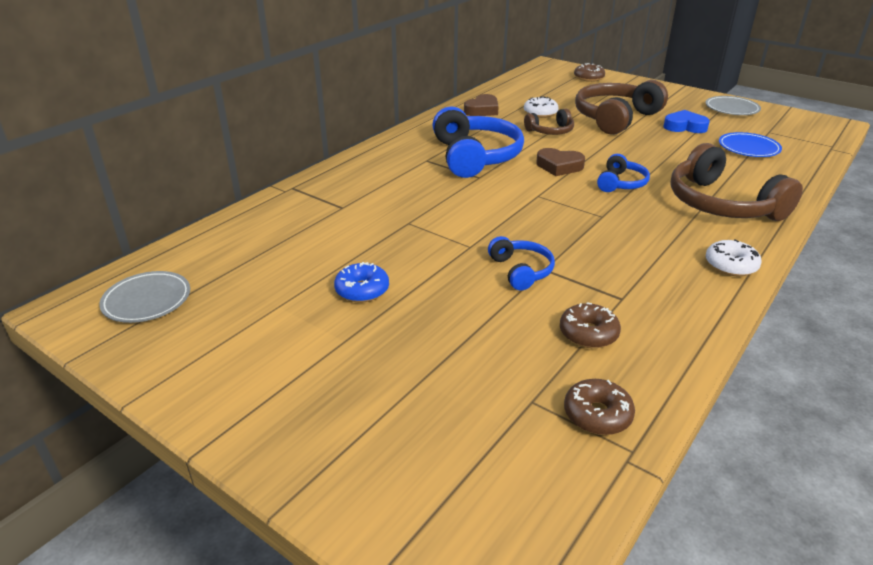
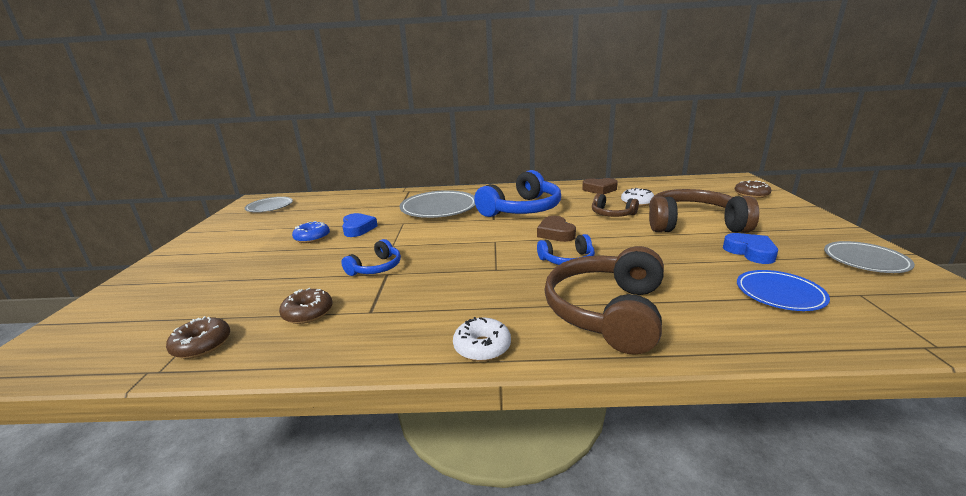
camera: 55 degrees right, 10 degrees down
none -> blue heart [342,213,378,237]
none -> grey plate [399,190,476,218]

